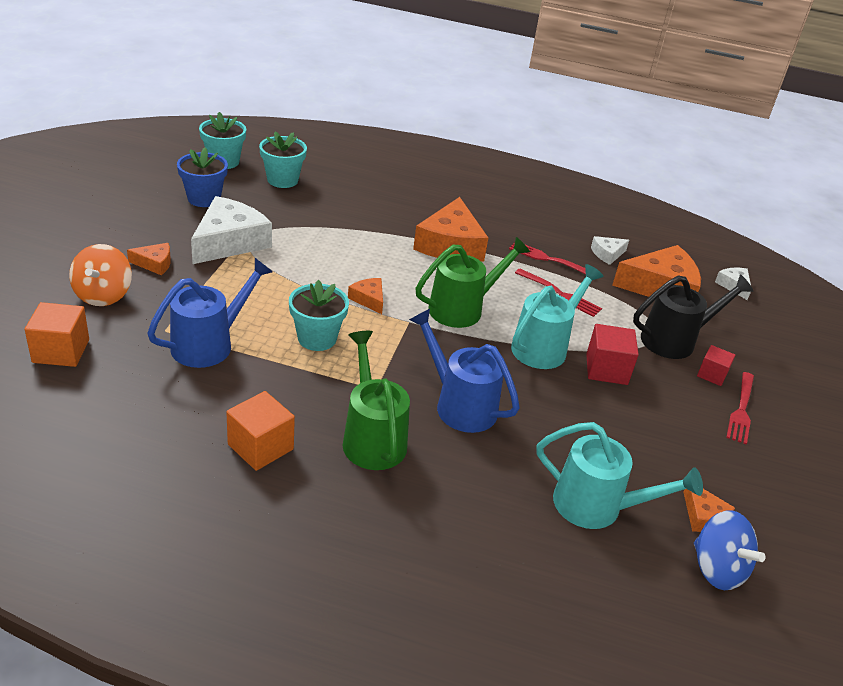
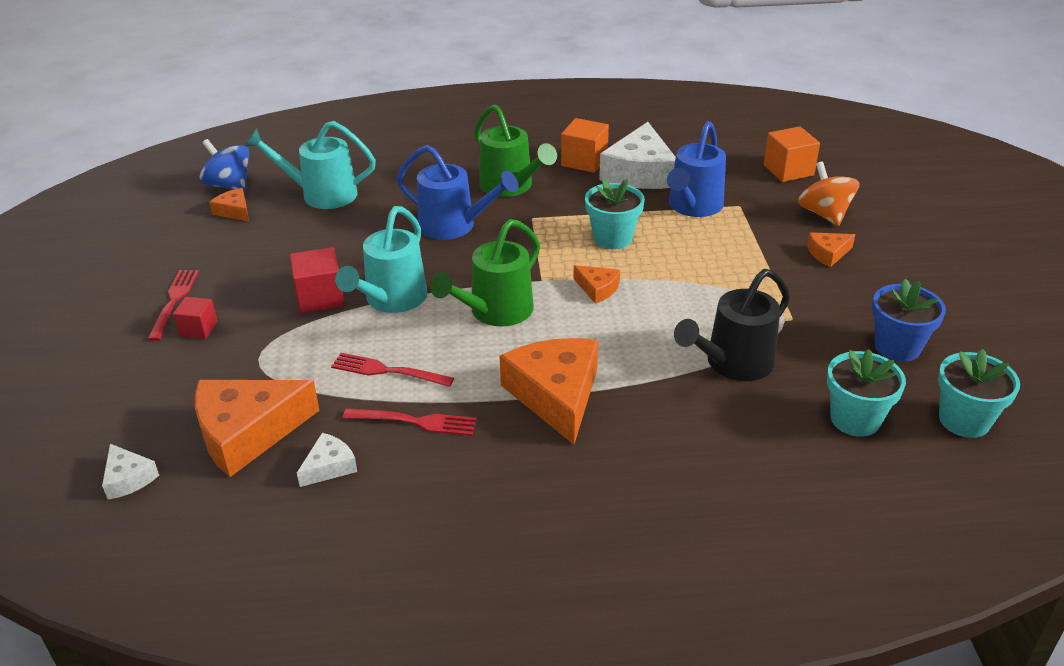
camera: 165 degrees right, 0 degrees up
white cheese [191,196,272,264] -> white cheese moved to [599,122,676,189]
black watering can [633,275,753,359] -> black watering can moved to [674,269,790,381]

